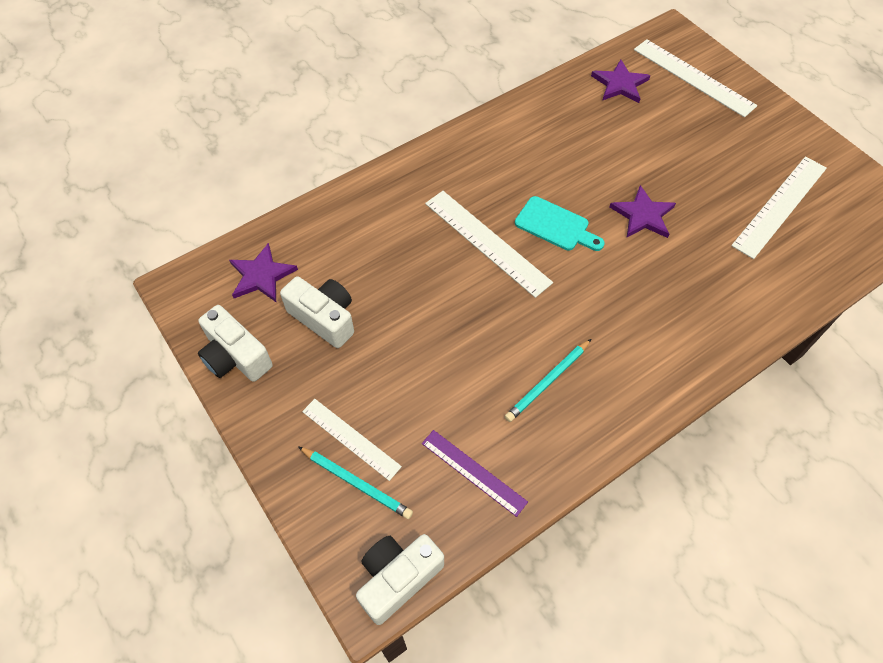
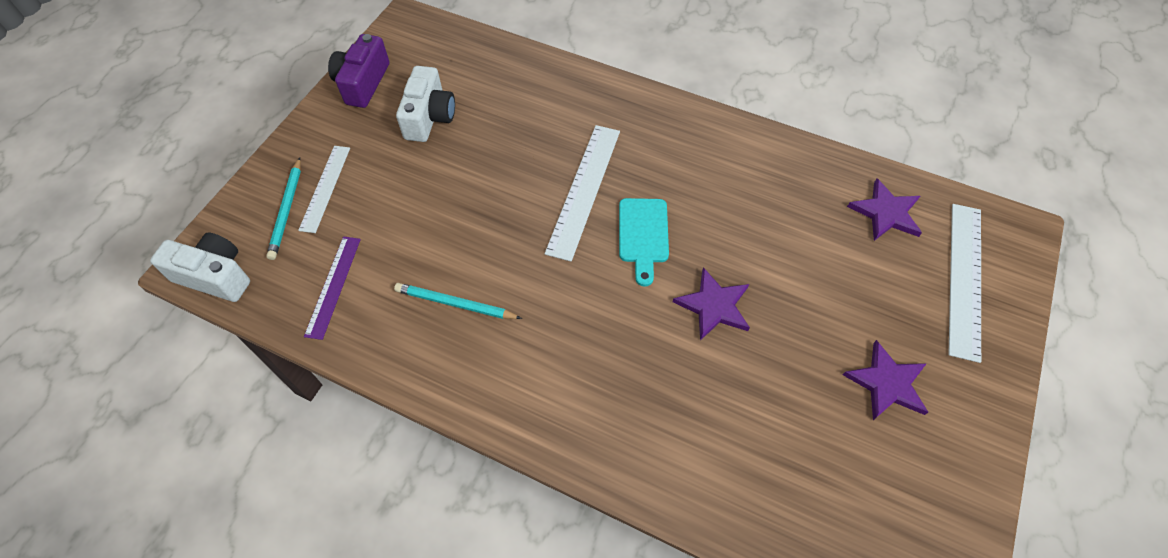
camera: 60 degrees right, 0 degrees up
white camera [198,305,273,382] -> purple camera [328,34,389,108]
purple star [229,243,298,302] -> purple star moved to [843,340,928,420]
white ruler [731,156,827,259] -> none

